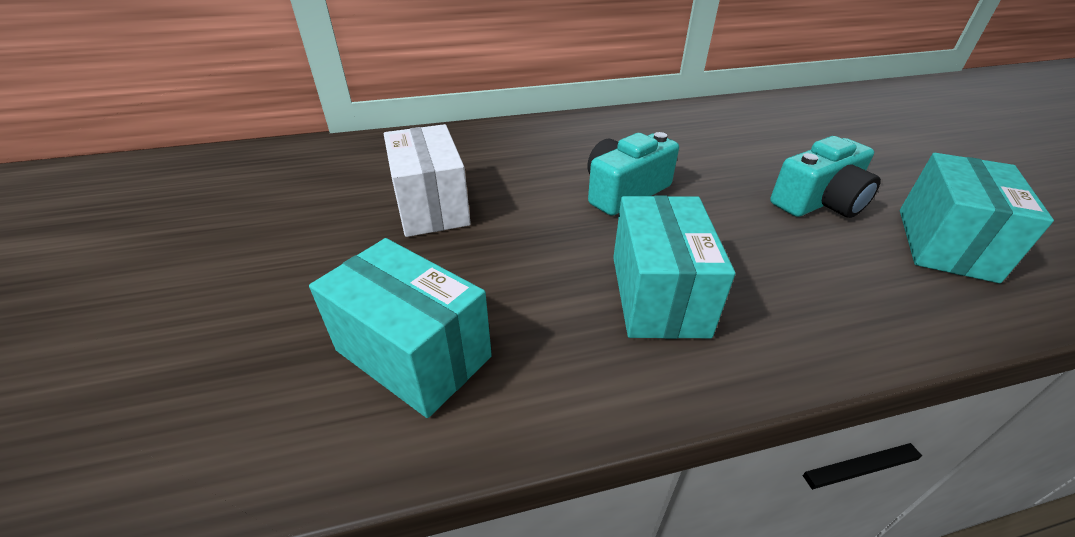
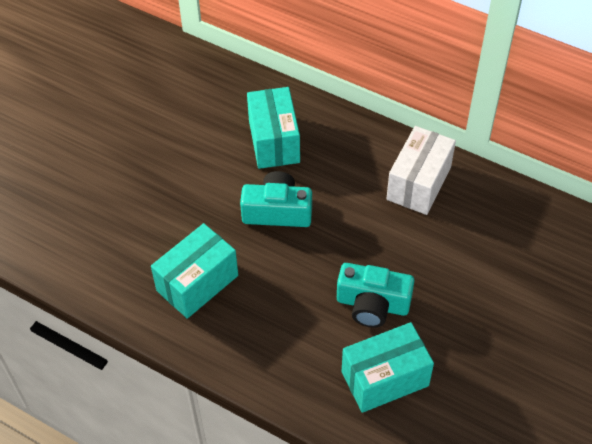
camera: 45 degrees right, 15 degrees up
turquoise box [309,238,492,418] -> turquoise box moved to [247,87,300,169]
white box [384,124,471,237] -> white box moved to [387,126,456,215]

